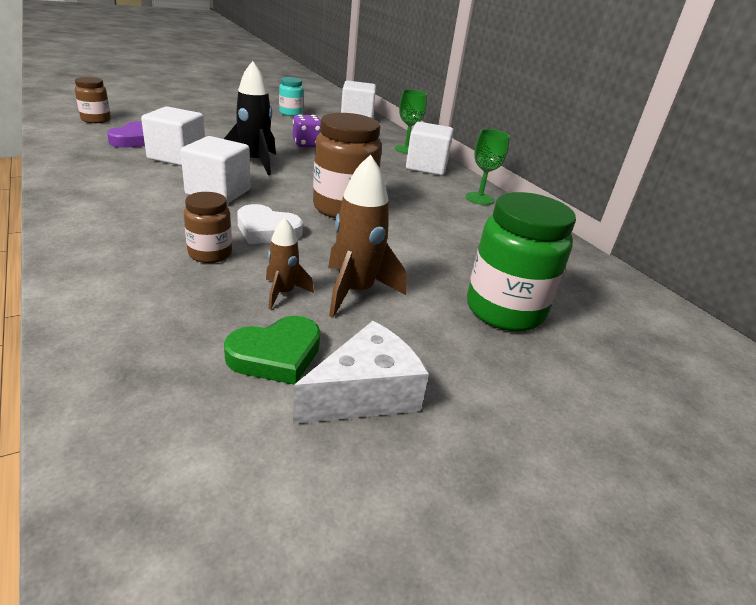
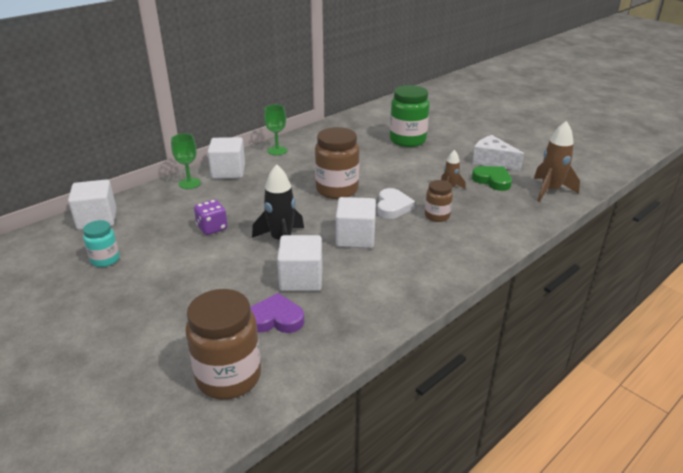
camera: 100 degrees left, 0 degrees up
brown jar [75,77,111,123] -> brown jar [186,289,261,399], size x1.81
brown rocket [328,154,406,317] -> brown rocket moved to [534,121,580,202]

